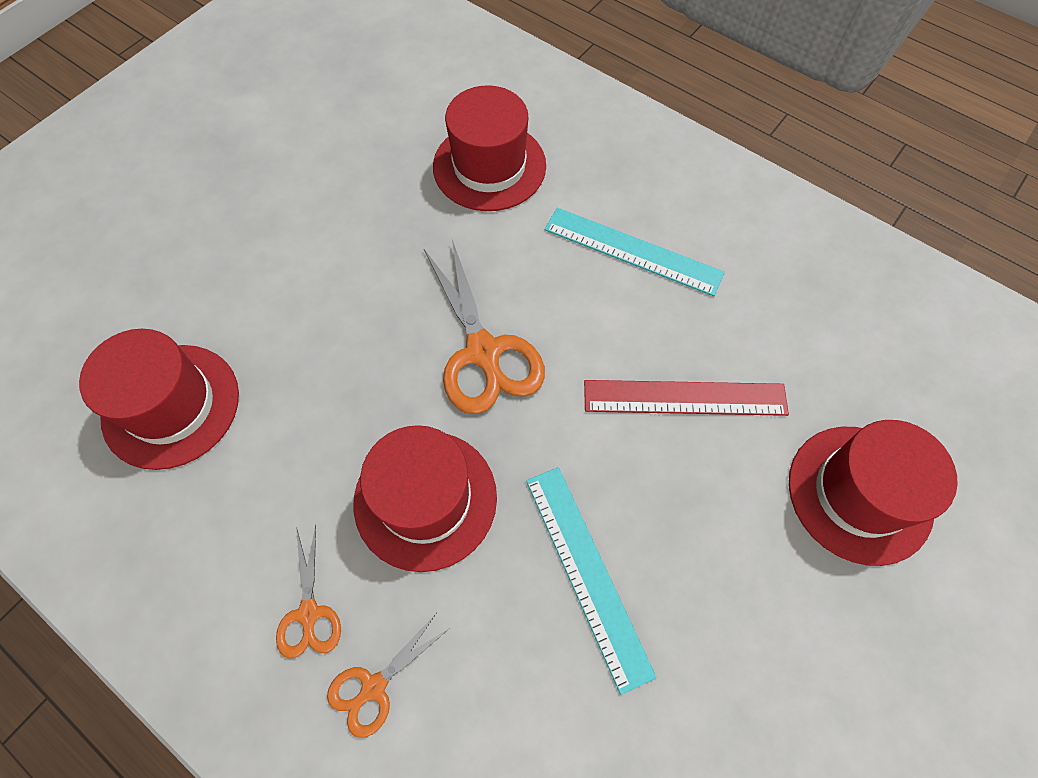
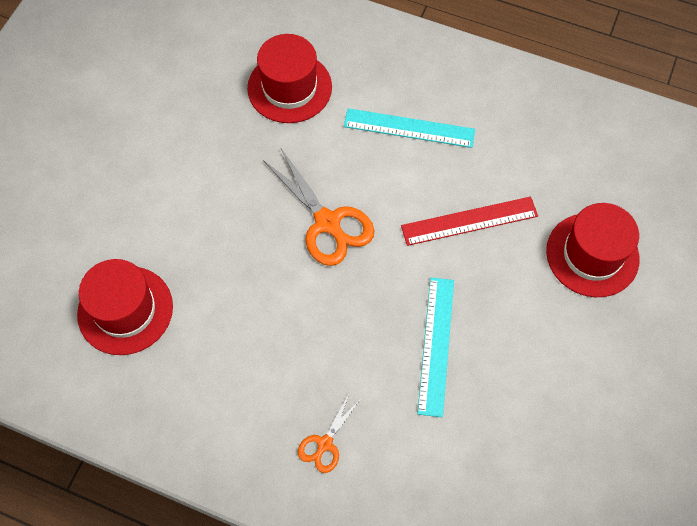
camera: 15 degrees left, 0 degrees up
orange scissors [276,525,341,659] -> none
red hat [354,425,497,572] -> none
turquoise ruler [526,467,657,695] -> turquoise ruler turned 45 degrees clockwise [417,278,454,417]

